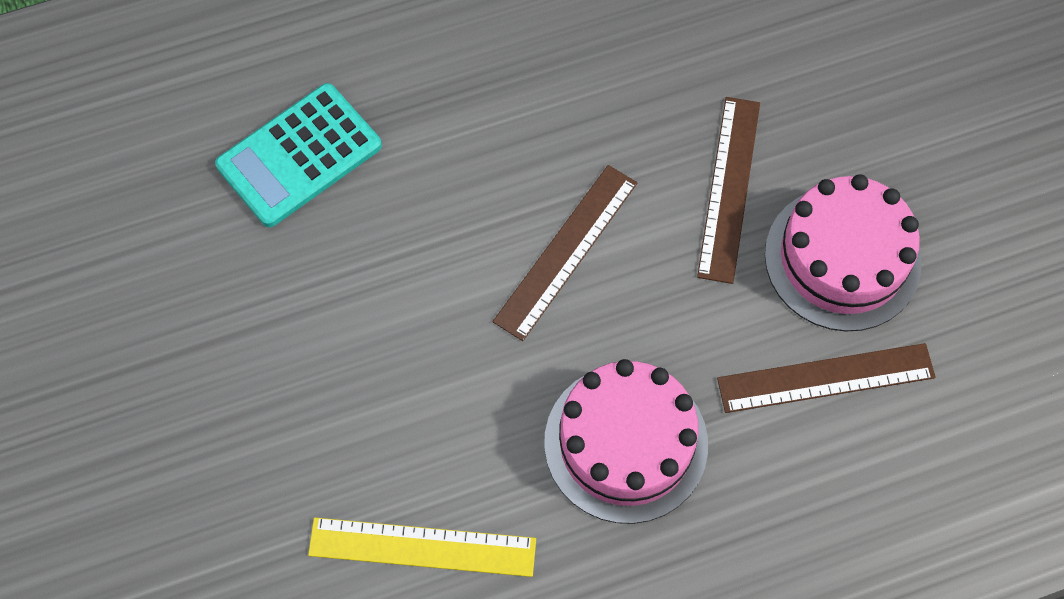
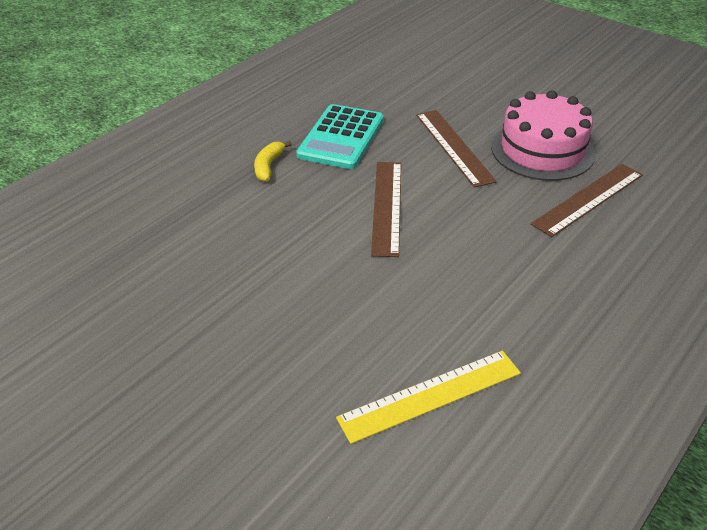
camera: 30 degrees left, 25 degrees down
turquoise calculator [215,83,382,227] -> turquoise calculator moved to [296,104,384,169]
pink cake [544,359,708,524] -> none
none -> yellow banana [254,141,292,182]

